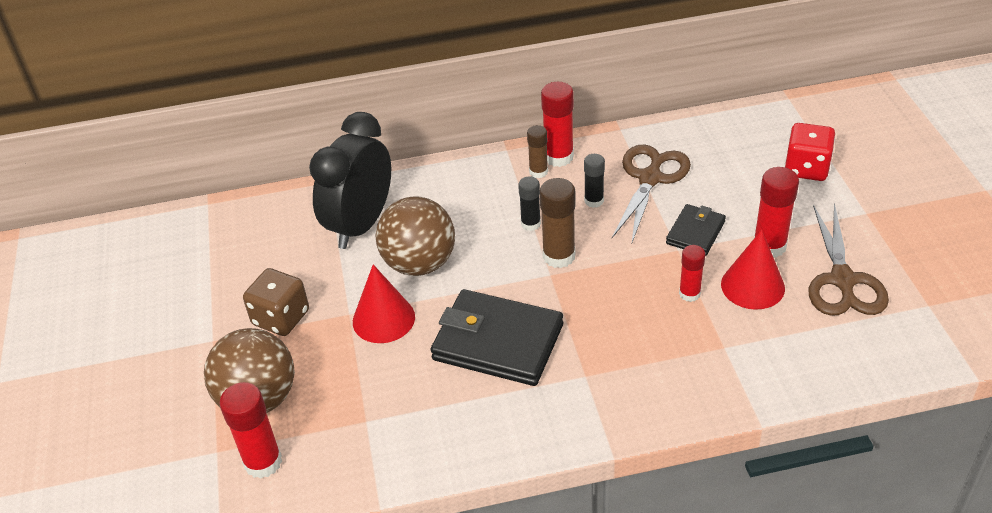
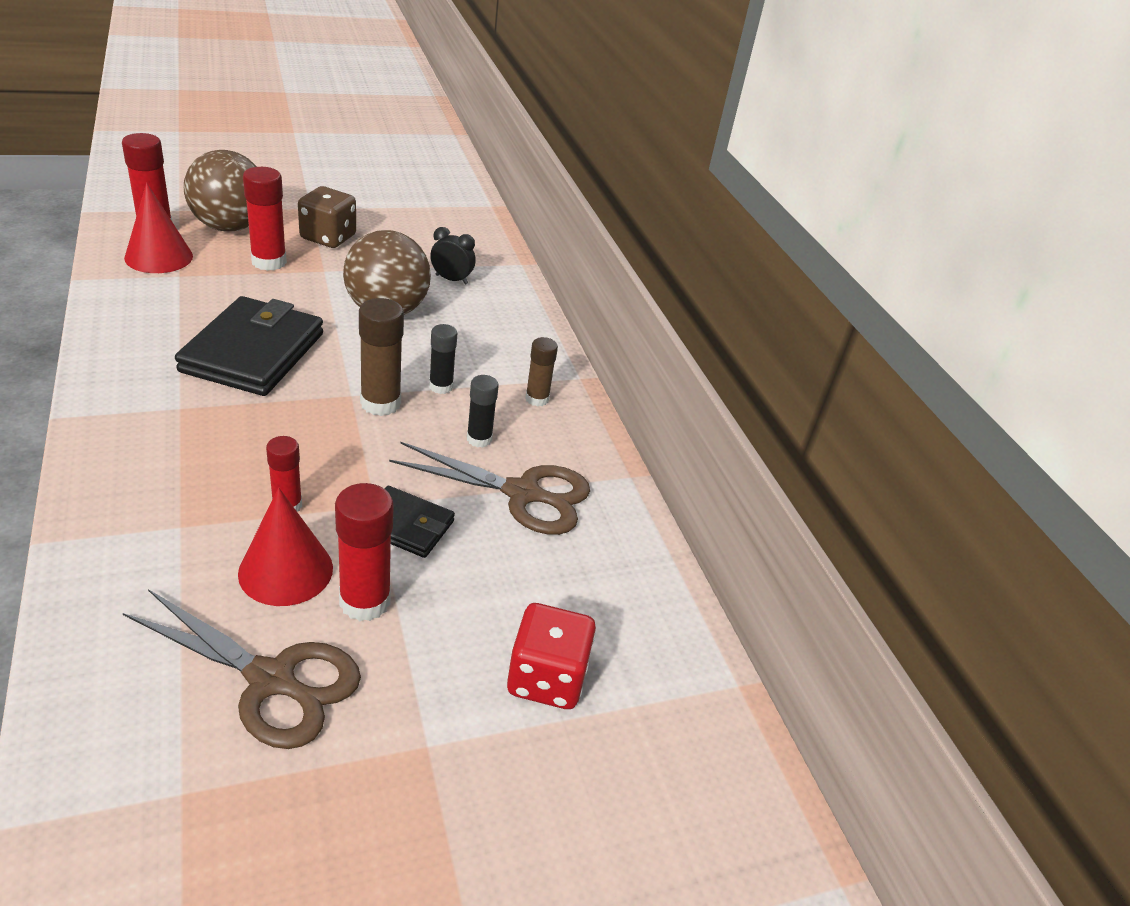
camera: 75 degrees right, 5 degrees down
black clock [309,112,391,249] -> black clock [430,227,476,285], size x0.43
red cone [353,264,415,343] -> red cone moved to [124,183,193,273]
red glue stick [541,82,574,167] -> red glue stick moved to [243,167,287,271]
brown scissors [809,203,889,316] -> brown scissors turned 150 degrees counterclockwise [123,589,361,749]

